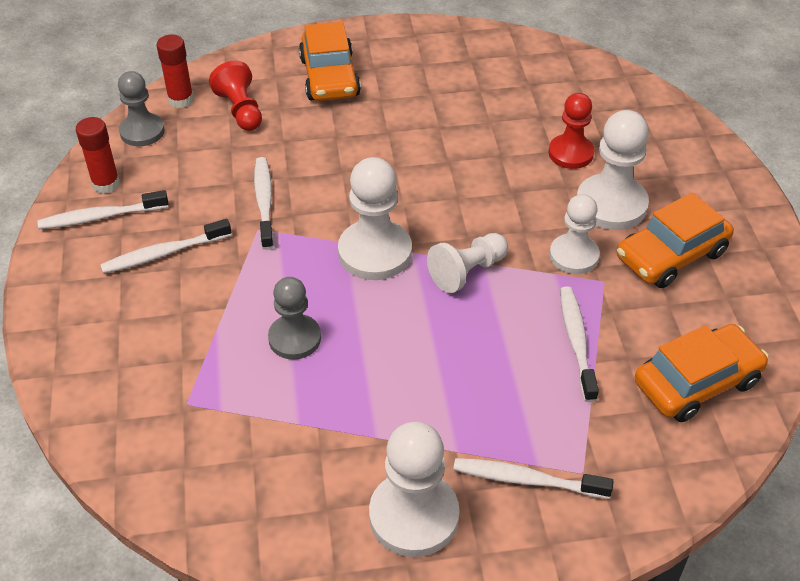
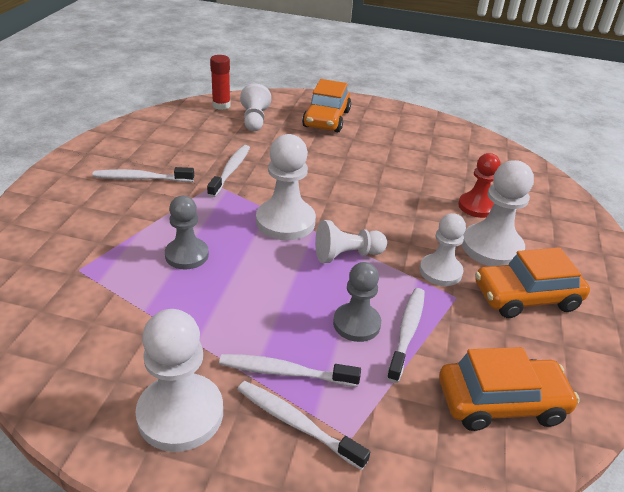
camera: 20 degrees right, 10 degrees down
white toothbrush [37,190,169,230] -> white toothbrush moved to [219,354,361,387]
red glue stick [76,117,120,194] -> none
grey pawn [118,71,165,146] -> grey pawn moved to [333,262,381,342]
red pawn [209,61,262,131] -> white pawn [240,84,271,131]

